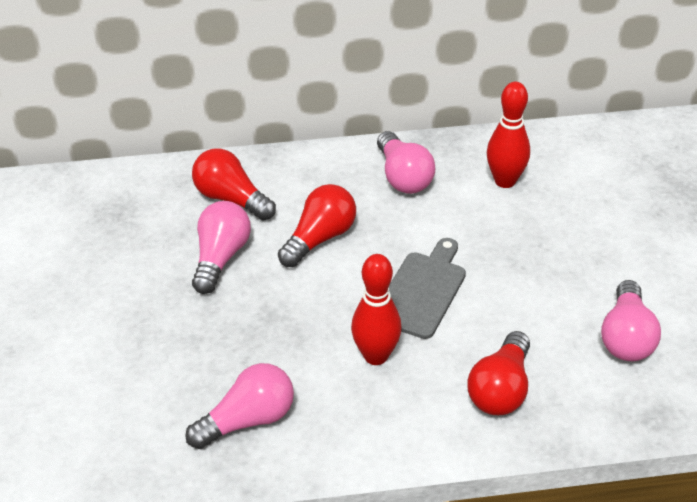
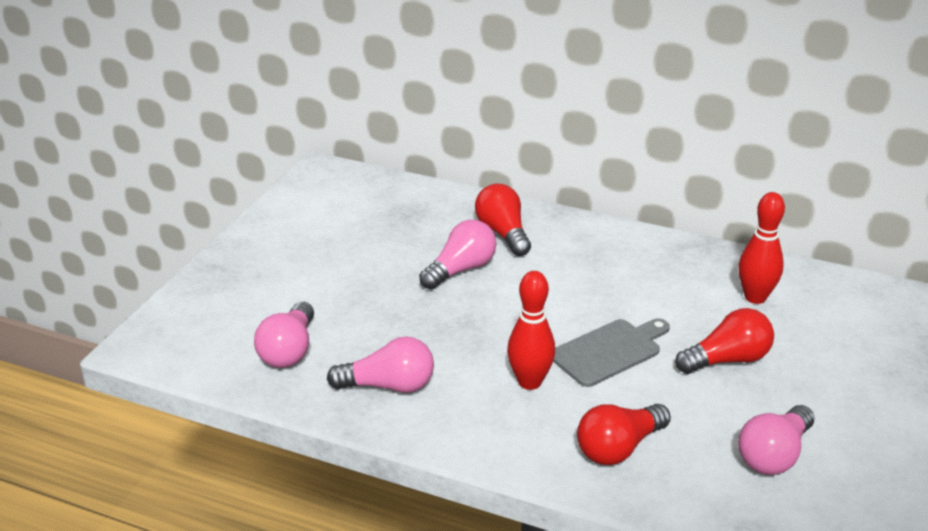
camera: 30 degrees right, 10 degrees down
red light bulb [278,184,356,267] -> red light bulb moved to [675,308,774,374]
pink light bulb [377,131,435,194] -> pink light bulb moved to [254,302,314,368]

